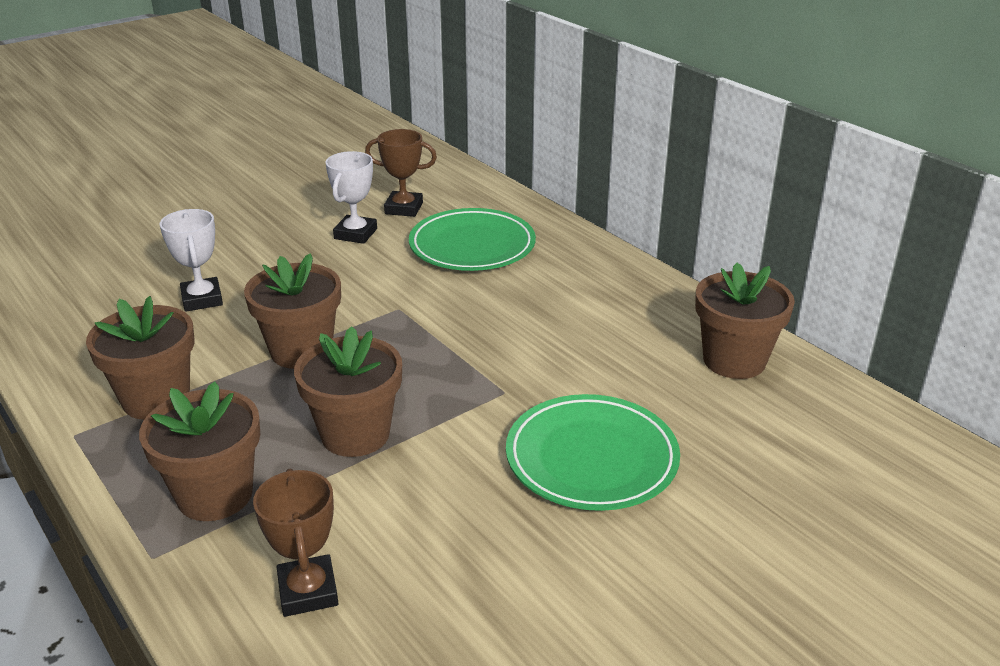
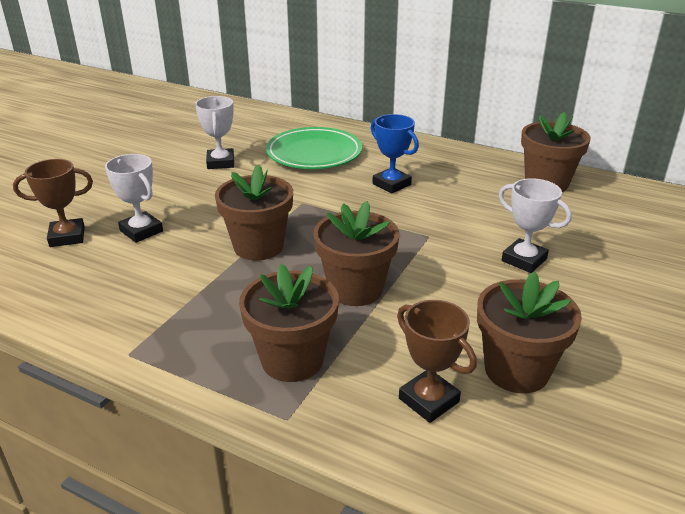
camera: 25 degrees left, 0 degrees up
brown flower pot [86,296,195,420] -> brown flower pot moved to [477,272,582,393]
brown trophy [365,129,437,217] -> brown trophy moved to [13,159,93,247]
green plate [506,394,680,511] -> white trophy [499,178,572,273]
none -> blue trophy [371,114,419,193]

